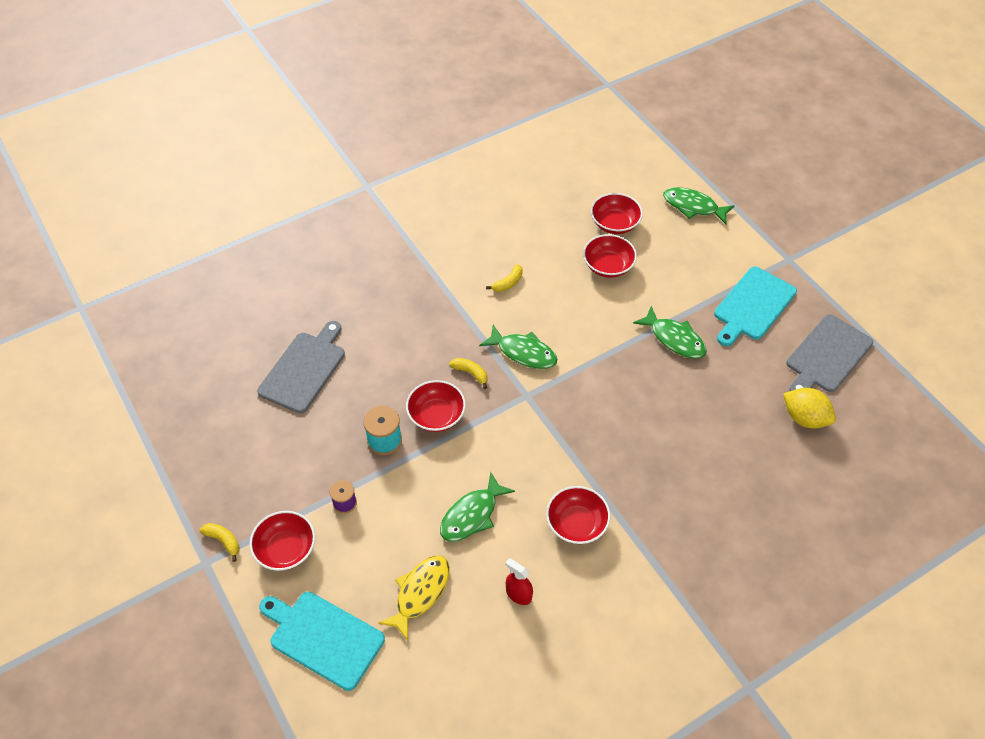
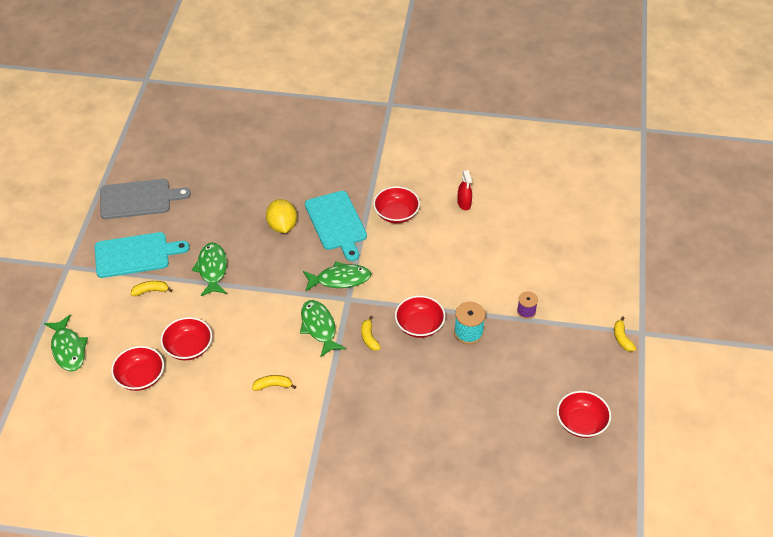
camera: 140 degrees left, 5 degrees down
red bowl [250,511,315,571] -> red bowl moved to [557,391,611,438]
grey cutting board [257,321,345,413] -> none
turquoise cutting board [259,592,385,691] -> turquoise cutting board moved to [305,191,367,261]
yellow fish [378,555,450,641] -> none
green fish [440,472,515,542] -> green fish moved to [303,261,371,292]
yellow lemon [783,388,836,429] -> yellow lemon moved to [266,199,297,233]
none -> yellow banana [131,281,172,296]

